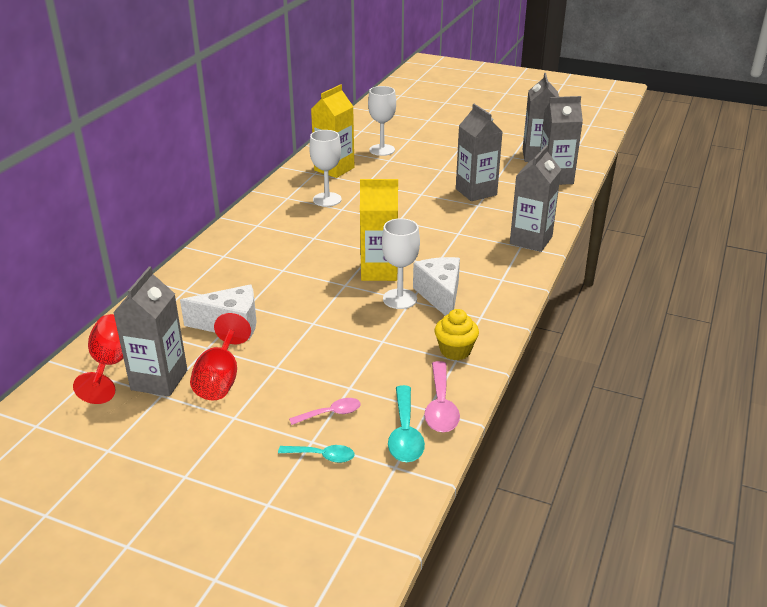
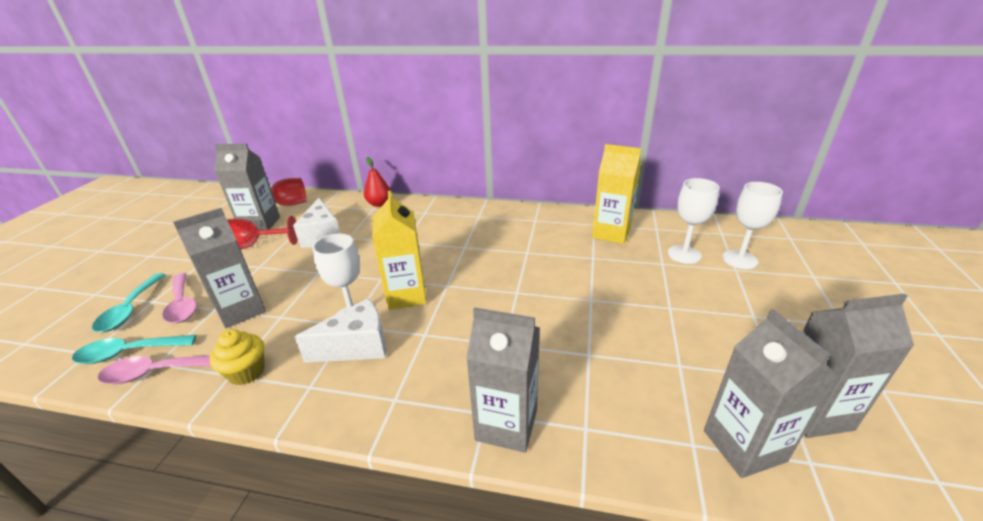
camera: 80 degrees right, 0 degrees up
turquoise spoon [278,445,355,463] -> turquoise spoon [92,273,165,332], size x1.56
pink spoon [289,398,361,425] -> pink spoon [162,273,197,323], size x1.56
white goblet [309,130,342,207] -> white goblet moved to [722,182,783,269]
grey carton [456,104,503,201] -> grey carton moved to [173,208,266,328]
none -> red pear [364,157,391,207]

